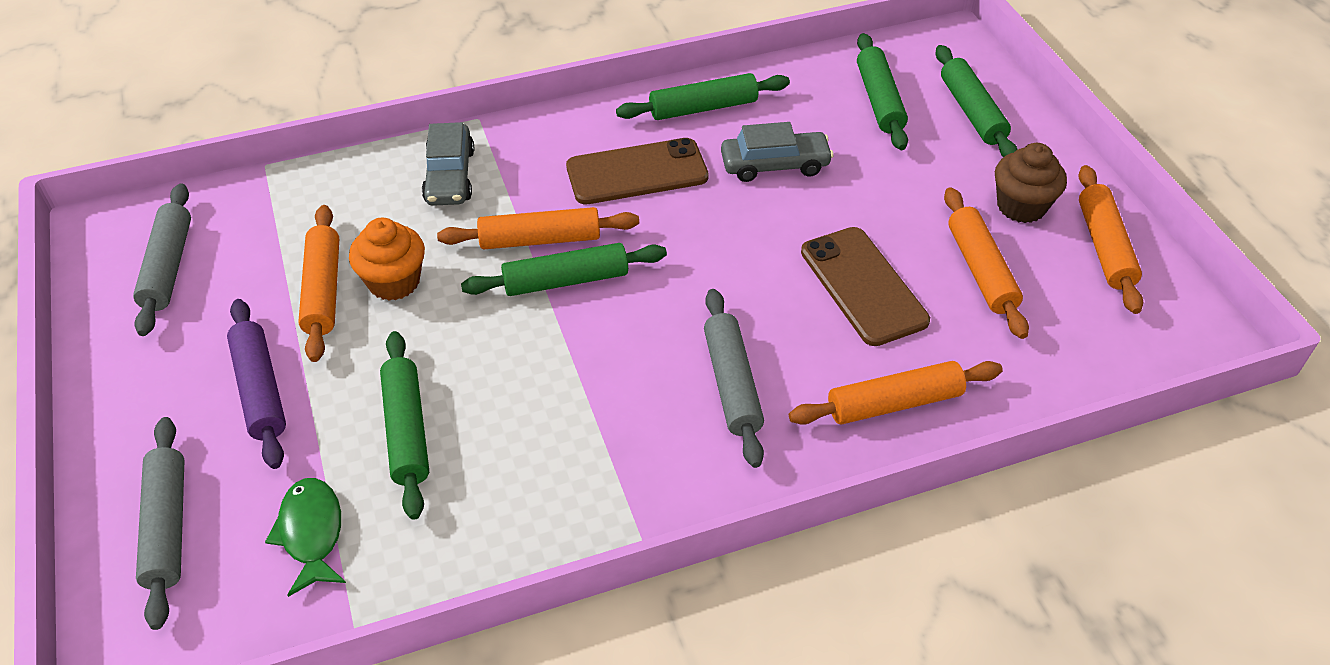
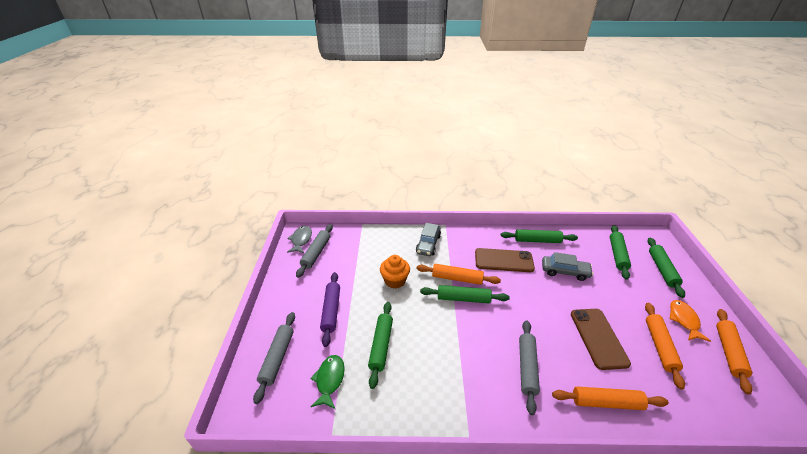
camera: 20 degrees right, 10 degrees down
orange rolling pin [298,205,339,362] -> none
brown cupcake [995,143,1067,223] -> orange fish [670,300,711,342]
none -> grey fish [287,226,312,253]

